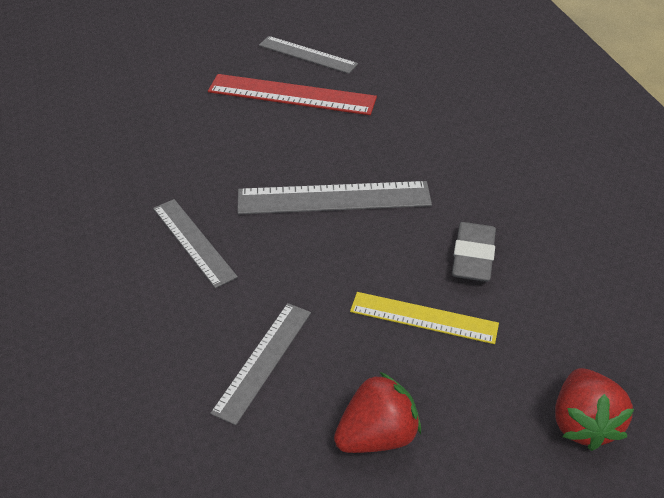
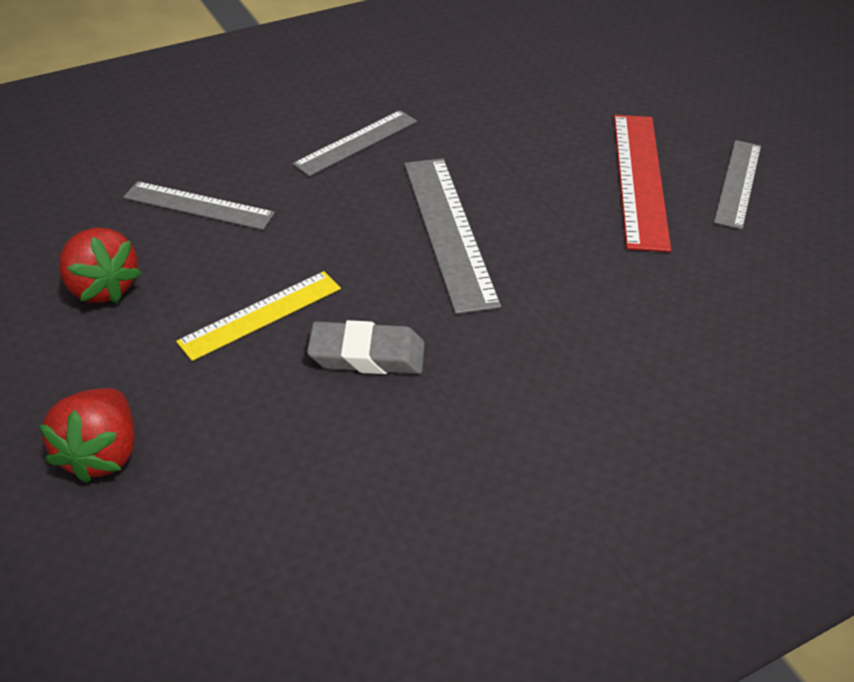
camera: 80 degrees right, 0 degrees up
yellow ruler [350,292,499,344] -> yellow ruler turned 45 degrees clockwise [176,271,341,361]
red strawberry [555,368,634,451] -> red strawberry turned 75 degrees counterclockwise [39,388,135,483]

